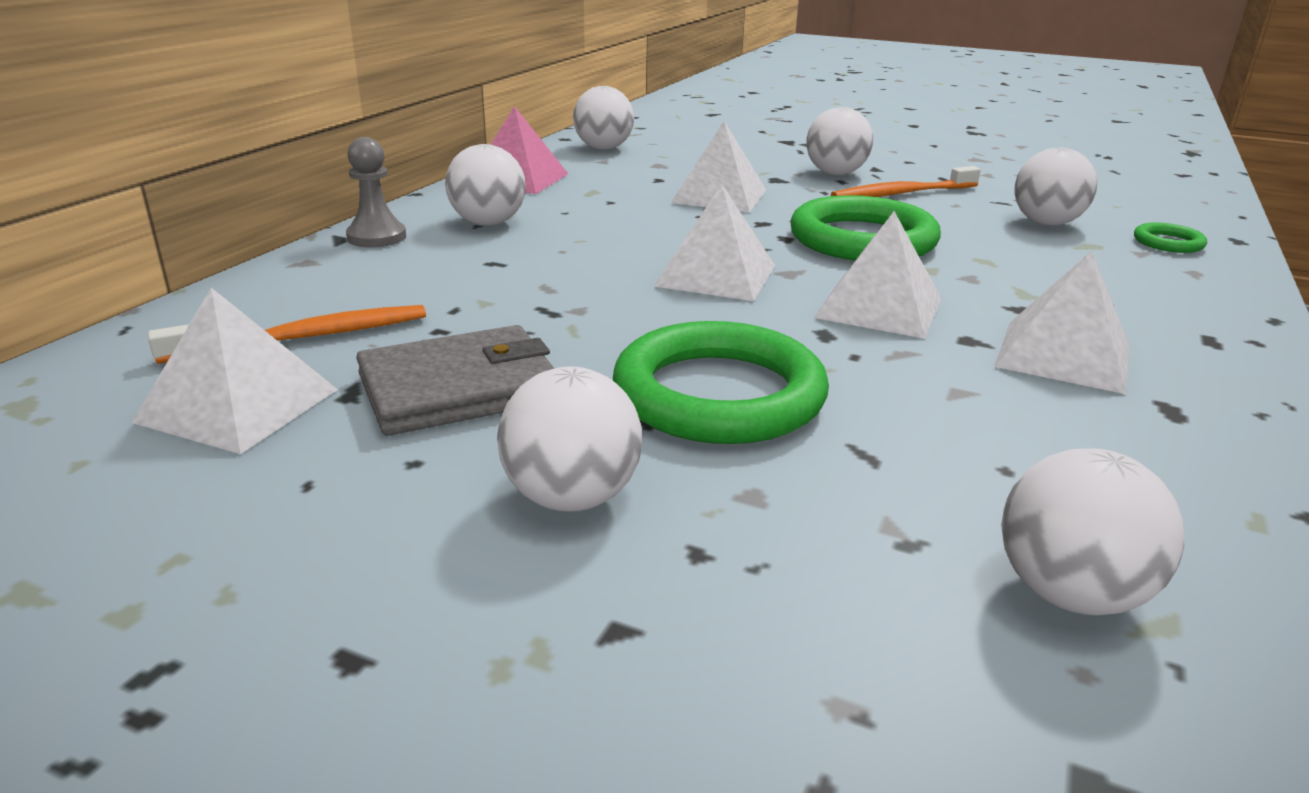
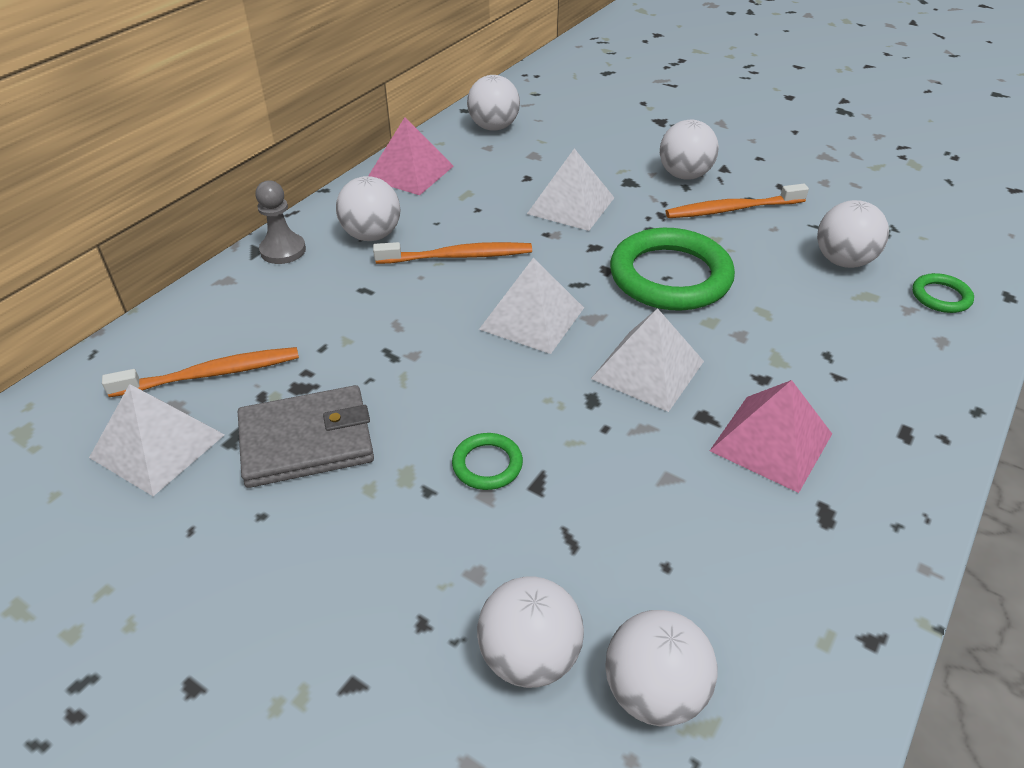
camera: 10 degrees right, 15 degrees up
white ball [497,367,642,512] -> white ball moved to [477,577,584,688]
green ring [613,321,829,444] -> green ring [452,433,523,490], size x0.45
white pyramid [994,251,1129,394] -> pink pyramid [710,380,832,493]
none -> orange toothbrush [373,242,532,264]

